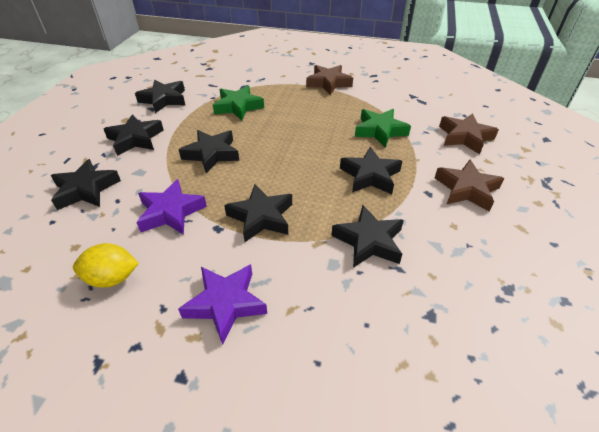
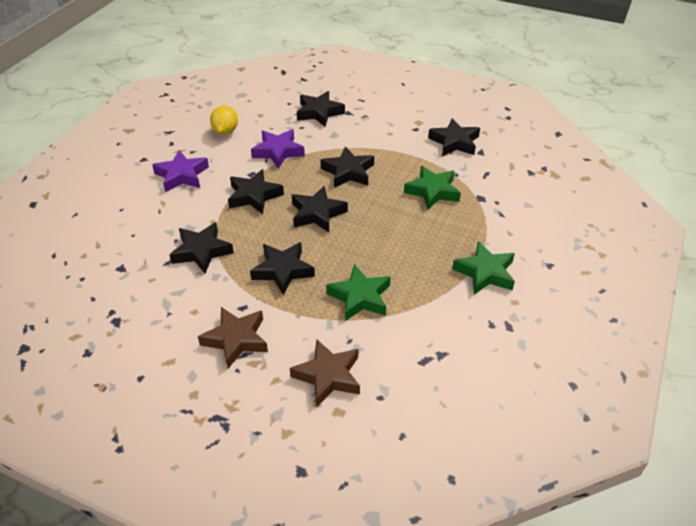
camera: 100 degrees right, 0 degrees up
black star [104,114,164,156] -> black star moved to [292,186,348,232]
brown star [306,65,353,95] -> green star [452,241,515,295]

